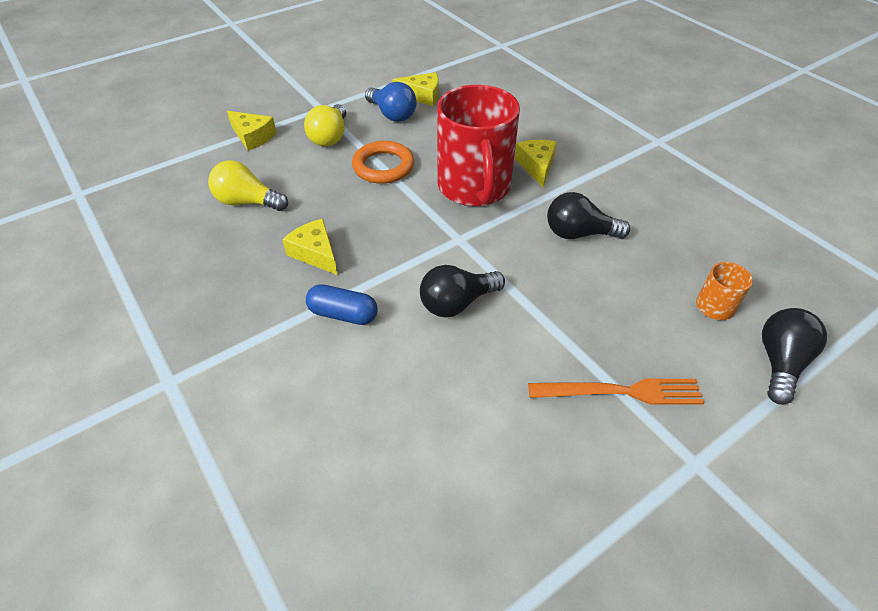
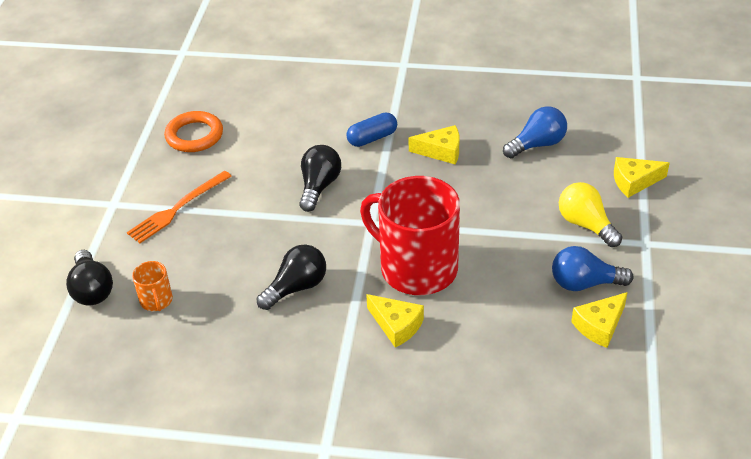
camera: 135 degrees right, 5 degrees down
yellow light bulb [208,160,288,211] -> blue light bulb [503,106,567,158]
orange ring [352,141,414,184] -> orange ring moved to [164,111,223,152]

